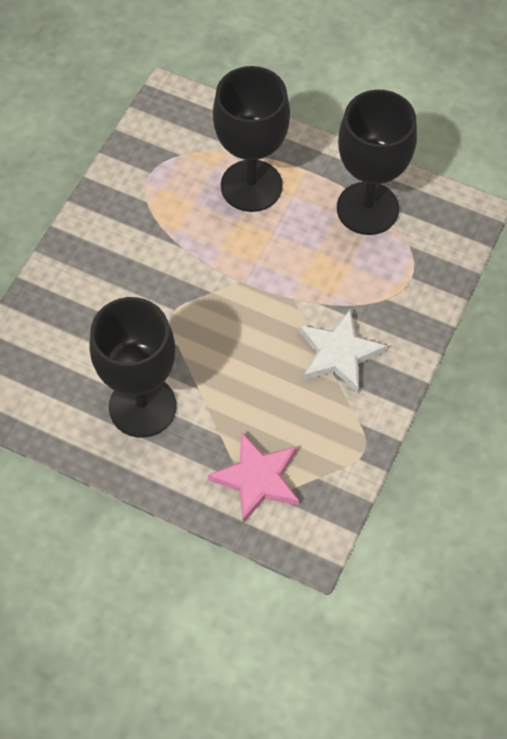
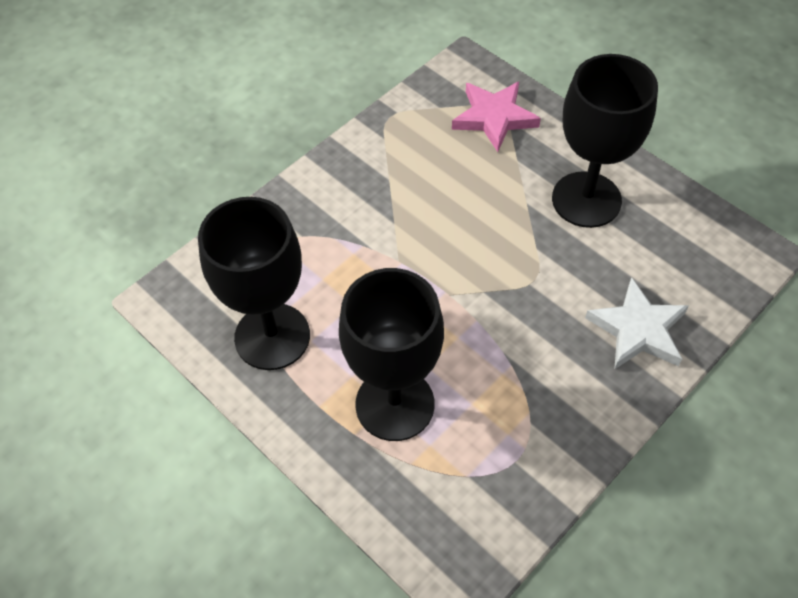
camera: 160 degrees left, 5 degrees down
white star [299,308,387,393] -> white star moved to [585,277,689,370]

